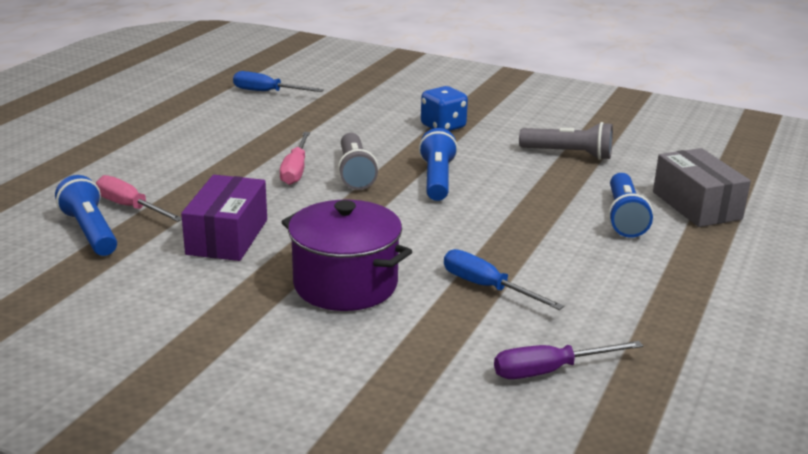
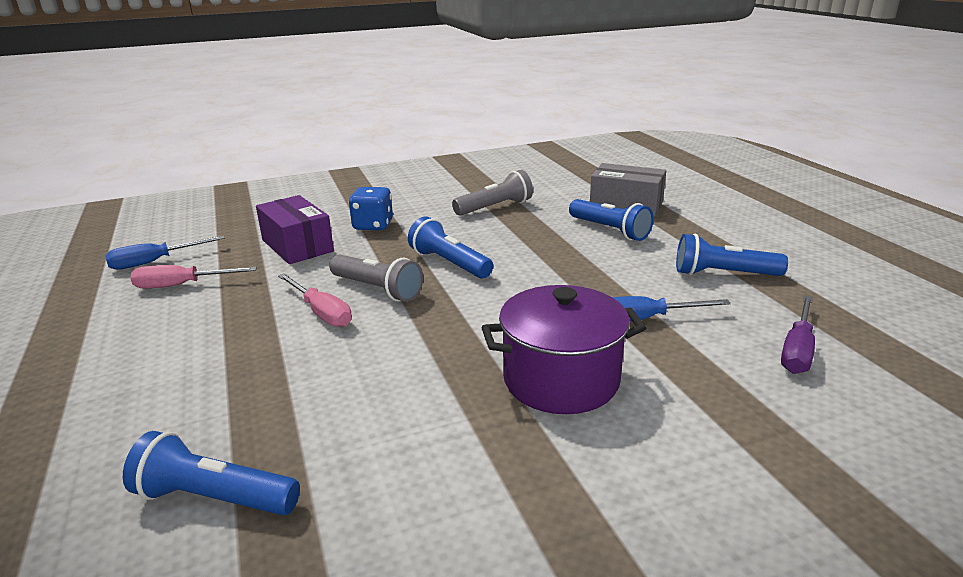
camera: 45 degrees left, 0 degrees up
pink screwdriver [96,175,182,222] -> pink screwdriver moved to [131,265,257,289]
purple box [181,175,267,261] -> purple box moved to [256,195,334,264]
none -> blue flashlight [676,234,788,276]

